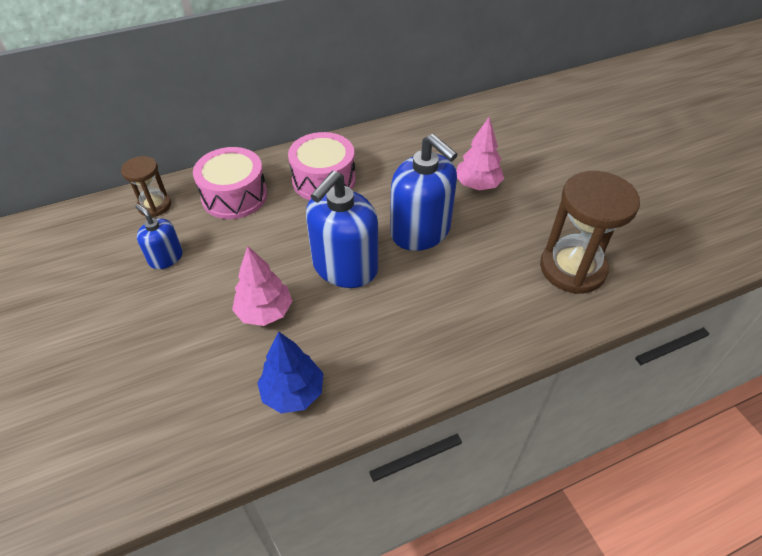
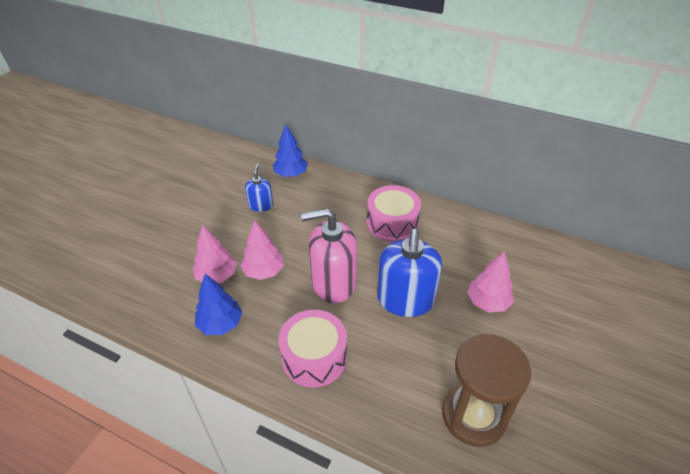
camera: 50 degrees right, 5 degrees down
brown hourglass [121,156,171,217] -> blue tree [273,125,308,177]
pink drum [193,147,267,219] -> pink drum moved to [278,310,347,388]
blue soap dispenser [306,171,378,288] -> pink soap dispenser [301,208,357,303]
none -> pink tree [193,225,237,283]

